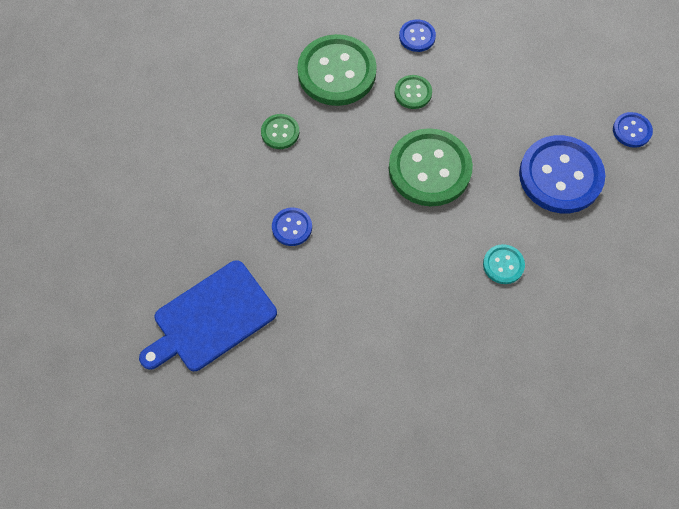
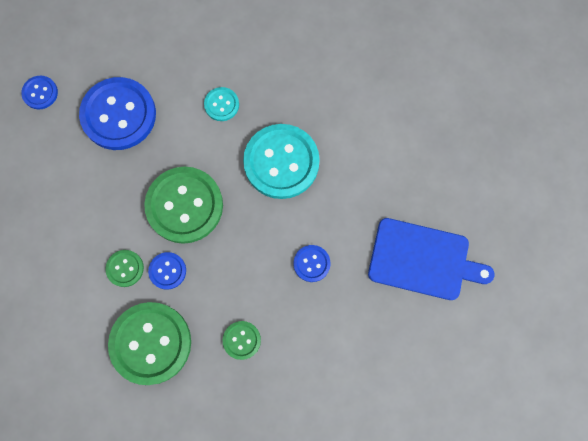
camera: 130 degrees left, 10 degrees up
blue button [399,19,436,52] -> blue button moved to [148,252,186,290]
none -> turquoise button [243,124,320,199]

